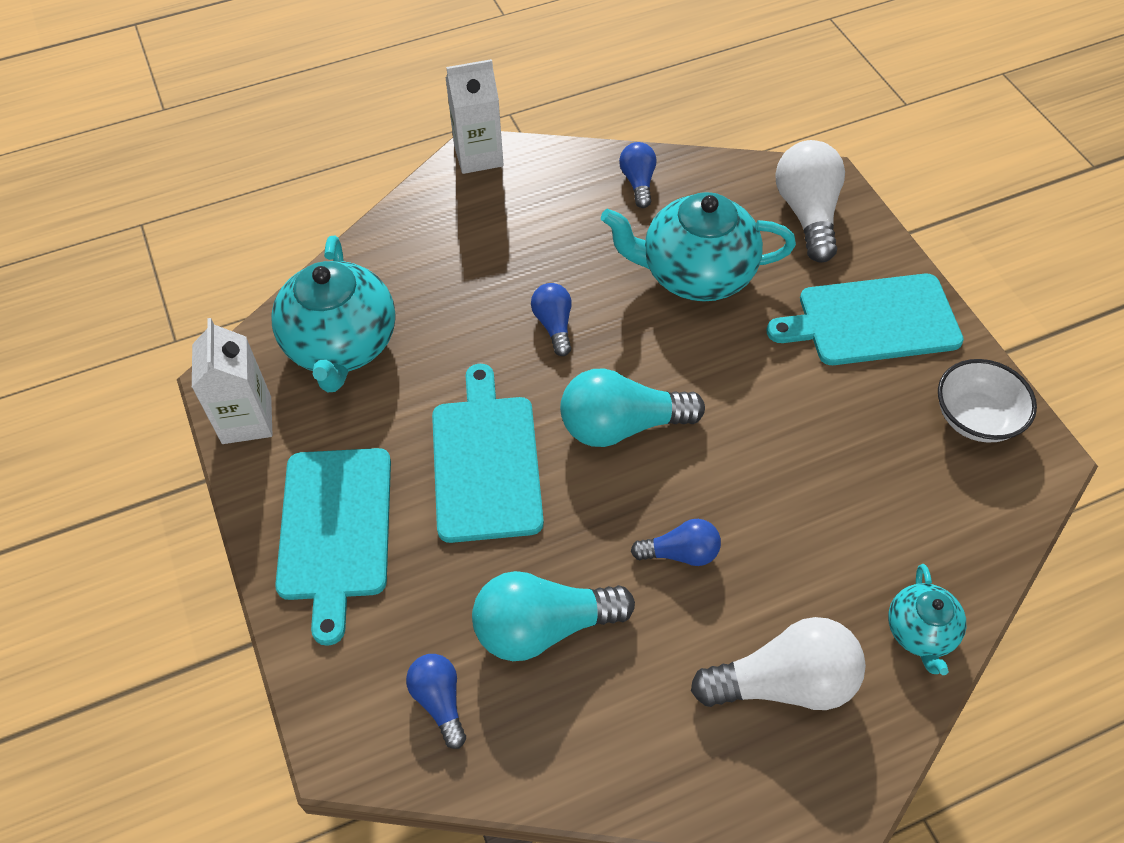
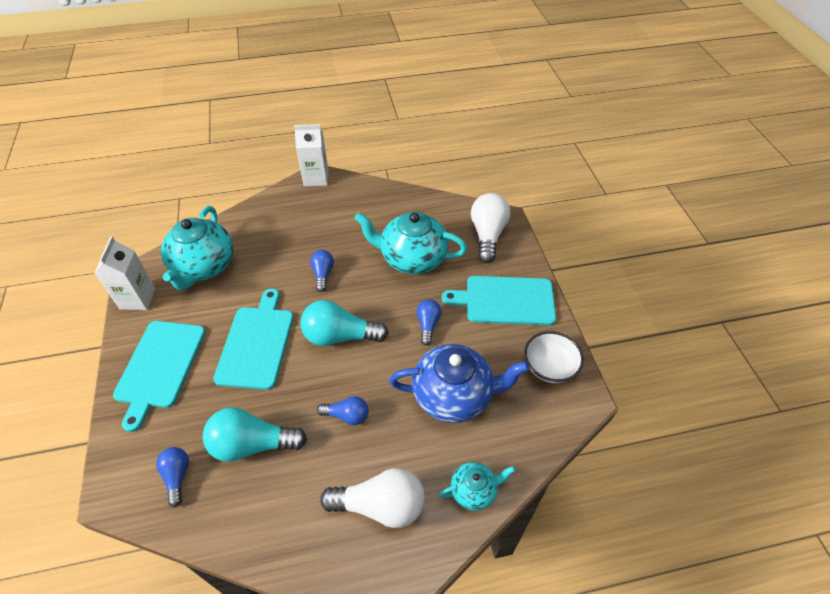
camera: 10 degrees right, 5 degrees down
blue light bulb [619,142,657,208] -> blue light bulb moved to [417,299,442,346]
turquoise teapot [888,564,966,675] -> turquoise teapot turned 120 degrees counterclockwise [439,462,515,511]
none -> blue teapot [389,344,530,423]

